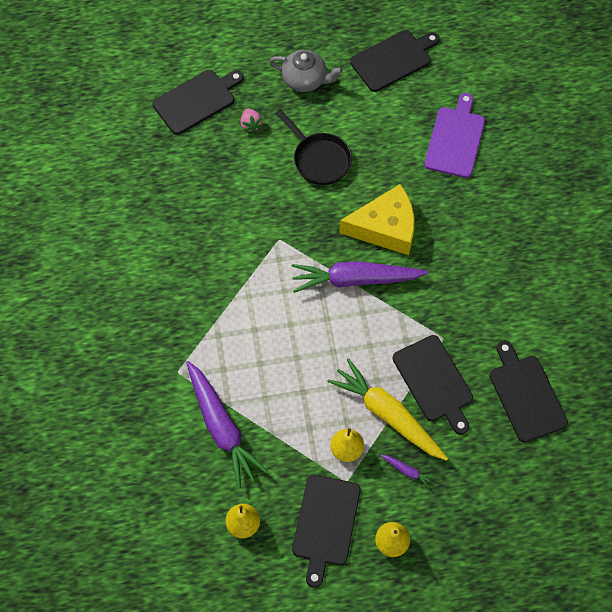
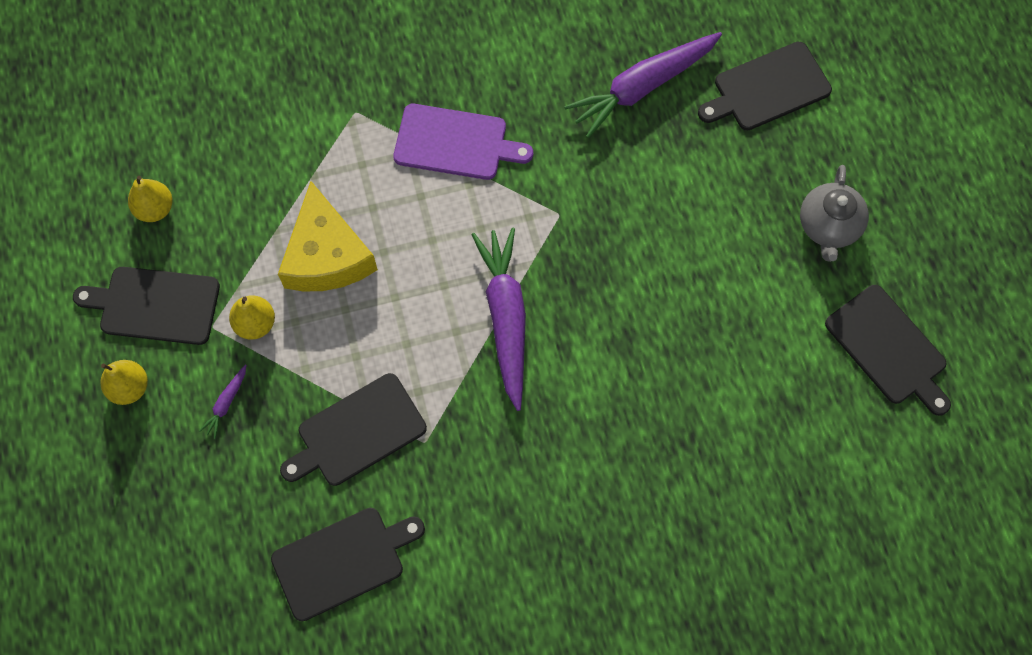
camera: 85 degrees right, 5 degrees up
black cutting board [152,70,244,135] -> black cutting board turned 105 degrees clockwise [698,42,832,130]
purple carrot [186,361,268,488] -> purple carrot moved to [564,32,722,138]
pink strawberry [241,108,263,133] -> none
black pan [276,109,352,185] -> none
yellow carrot [328,358,448,461] -> none
yellow cheese [339,184,414,255] -> yellow cheese moved to [278,181,378,292]
purple cutting board [424,93,485,178] -> purple cutting board moved to [393,104,533,180]

